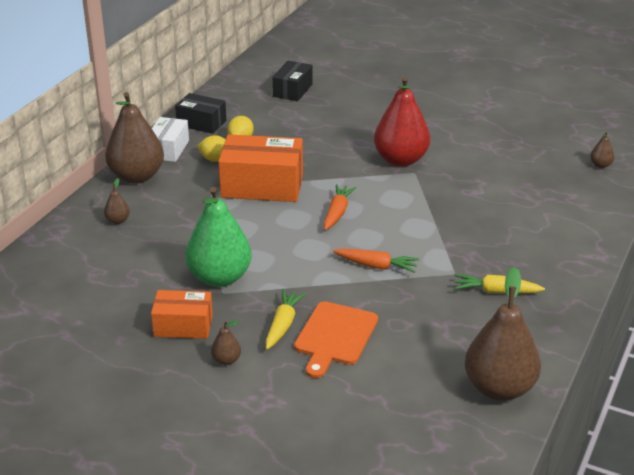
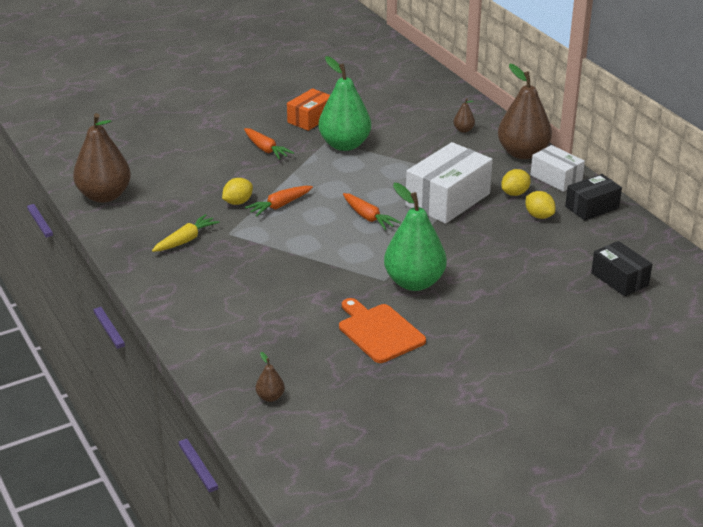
camera: 125 degrees right, 0 degrees up
brown pear [211,320,241,365] -> none
orange box [218,134,303,202] -> white box [405,142,493,224]
yellow carrot [266,289,306,350] -> orange carrot [244,128,294,160]
orange cutting board [294,301,378,378] -> orange cutting board moved to [339,298,426,363]
red pear [374,77,430,167] -> green pear [384,183,447,291]
none -> yellow lemon [222,178,253,205]

